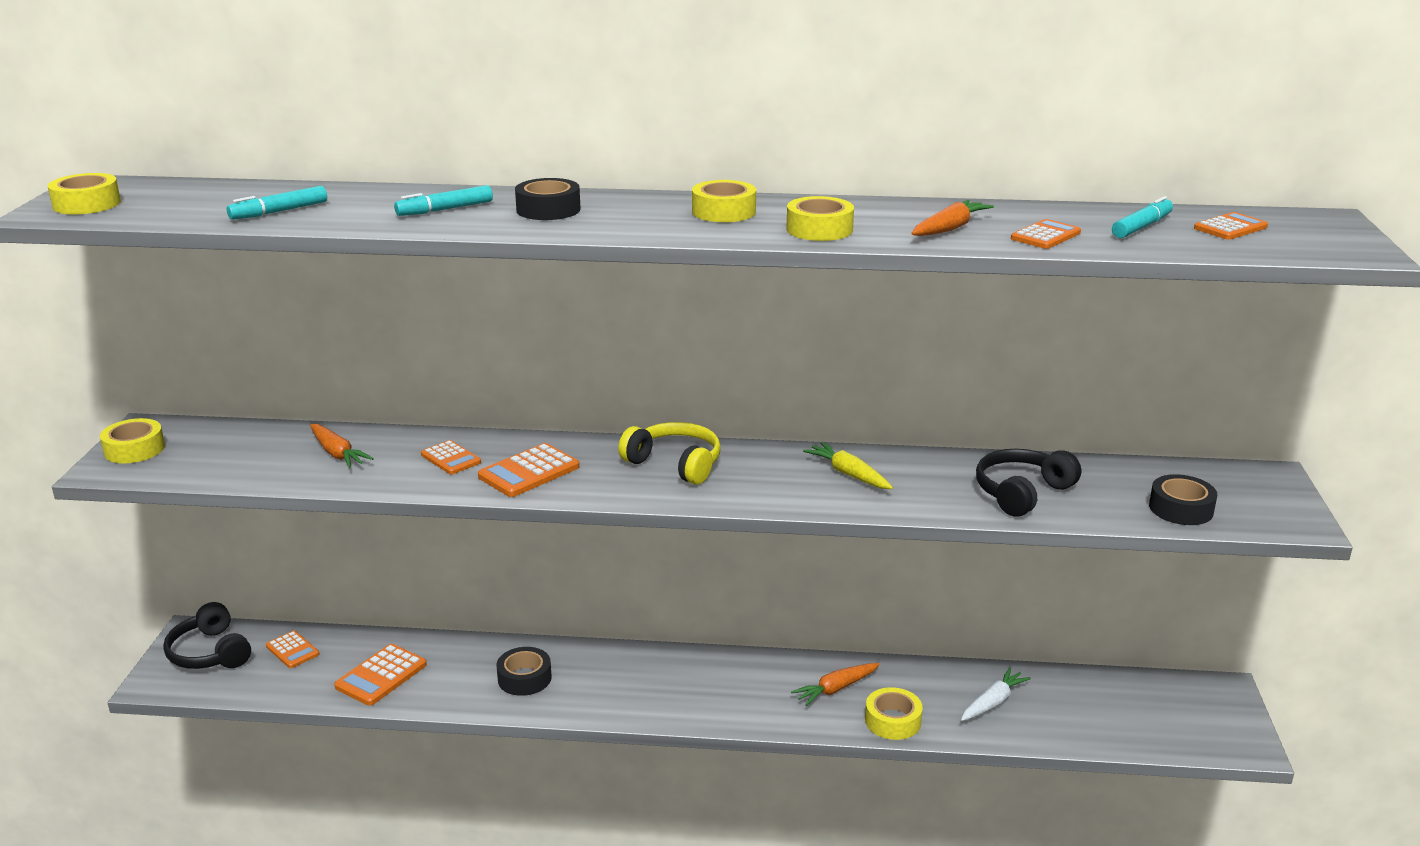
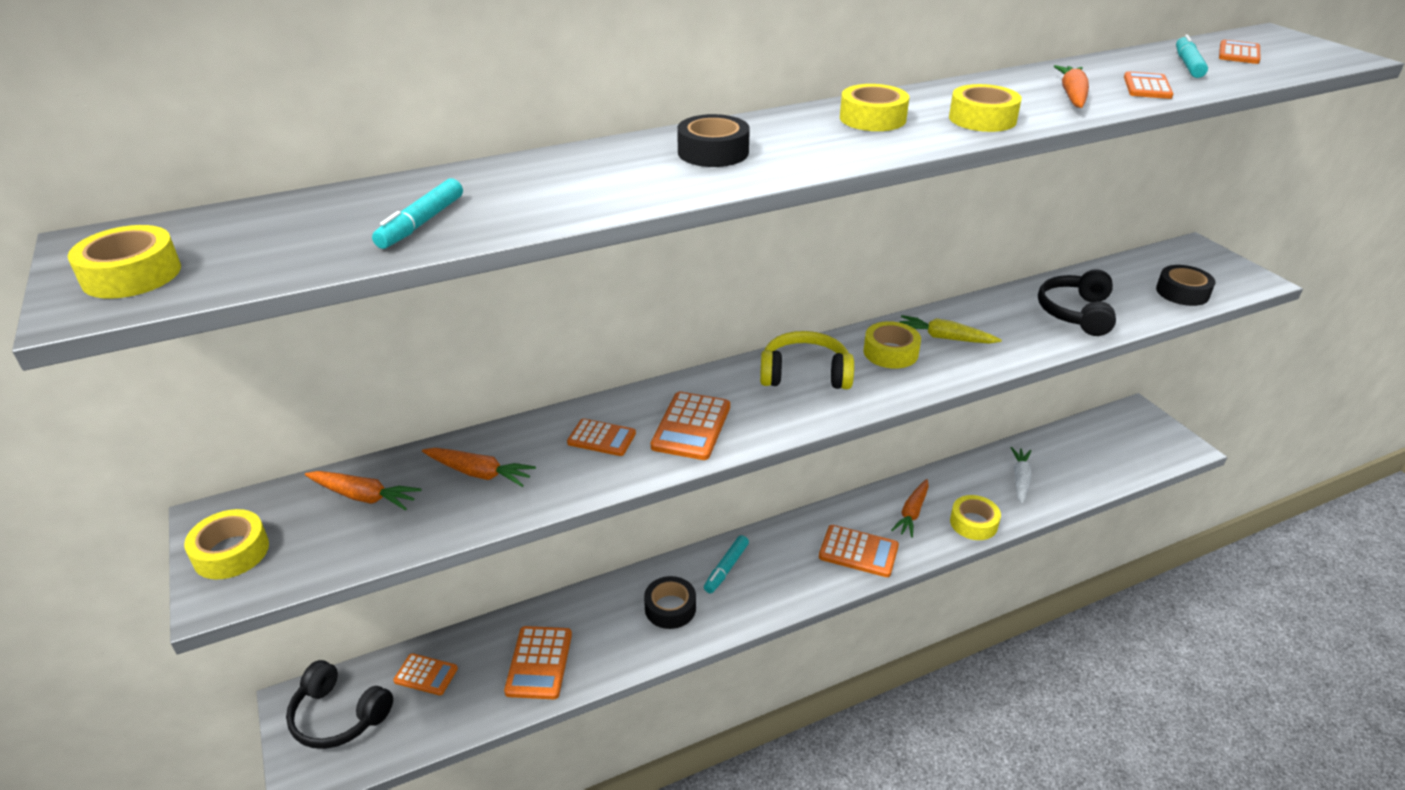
camera: 30 degrees left, 10 degrees up
turquoise marker [394,185,493,216] -> turquoise marker moved to [704,535,749,593]
none -> orange carrot [305,471,422,510]
none -> orange calculator [819,525,899,577]
none -> yellow tape [863,321,921,369]

